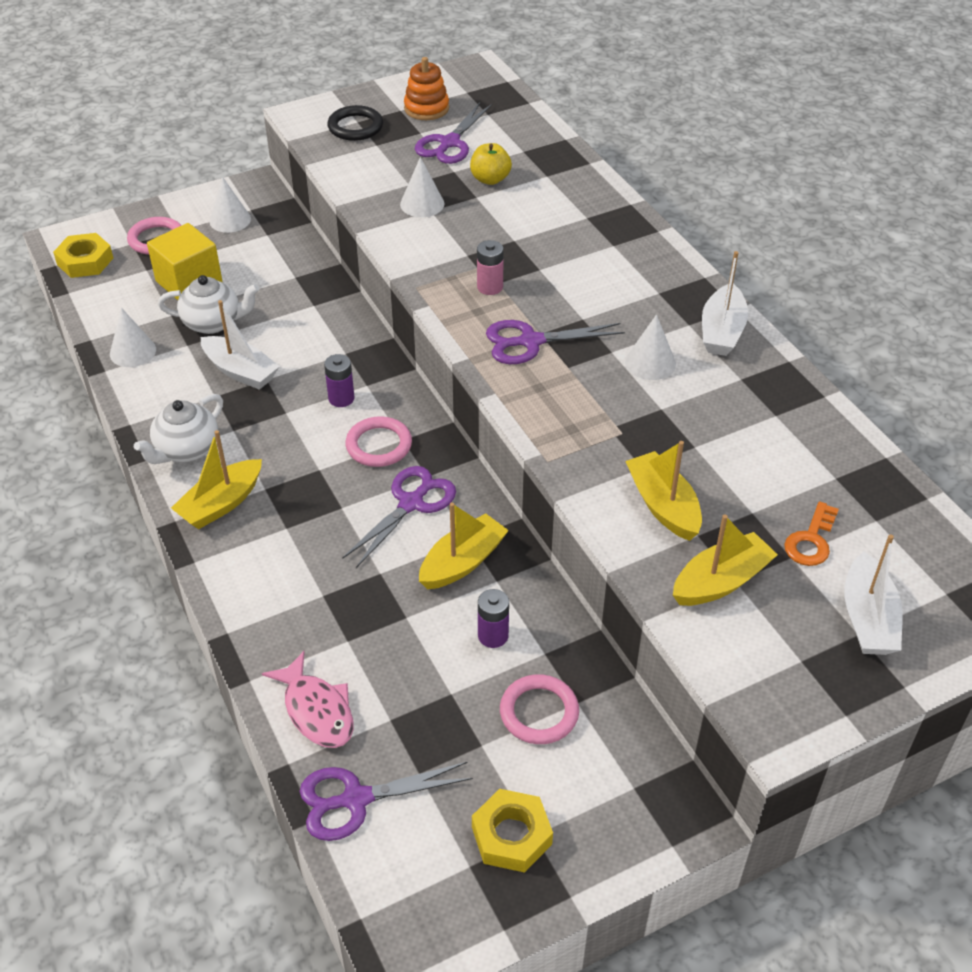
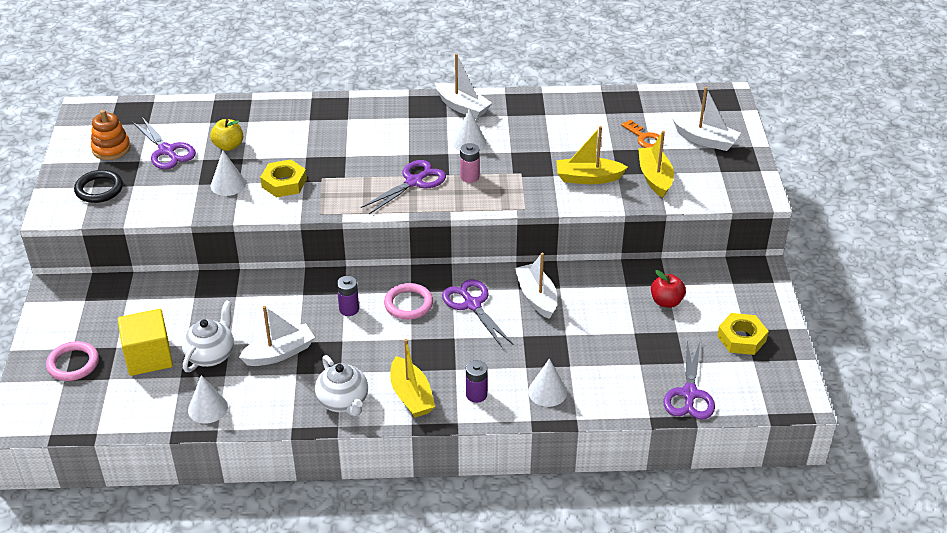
camera: 65 degrees left, 5 degrees down
yellow nut [53,233,113,278] -> yellow nut moved to [260,159,307,197]
white cone [210,177,251,233] -> white cone moved to [528,358,567,407]
pink fish [262,651,354,748] -> none
yellow boat [419,502,509,589] -> white boat [515,253,557,319]
pink battery [477,240,504,295] -> pink battery moved to [460,143,480,183]
purple battery [478,589,509,648] -> purple battery moved to [466,360,488,403]
purple scissors [486,320,625,364] -> purple scissors turned 150 degrees counterclockwise [361,160,446,214]
pink ring [500,674,579,744] -> red apple [651,270,686,308]

